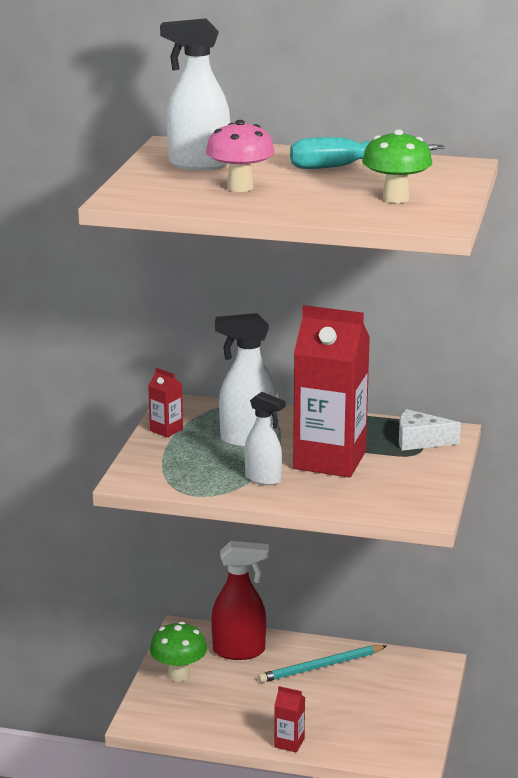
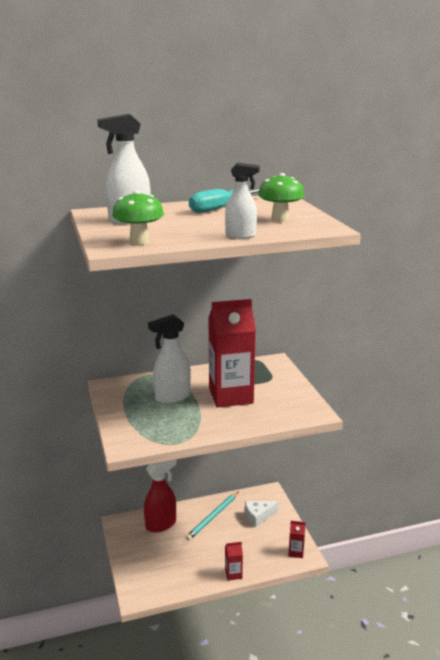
camera: 30 degrees left, 0 degrees up
red carton [148,368,183,438] -> red carton moved to [288,521,306,558]
green mushroom [150,622,207,682] -> green mushroom moved to [112,190,164,245]
pink mushroom [206,120,274,192] -> none
white spray bottle [245,392,285,485] -> white spray bottle moved to [225,163,260,239]
white cheese [399,409,461,451] -> white cheese moved to [245,501,279,528]

